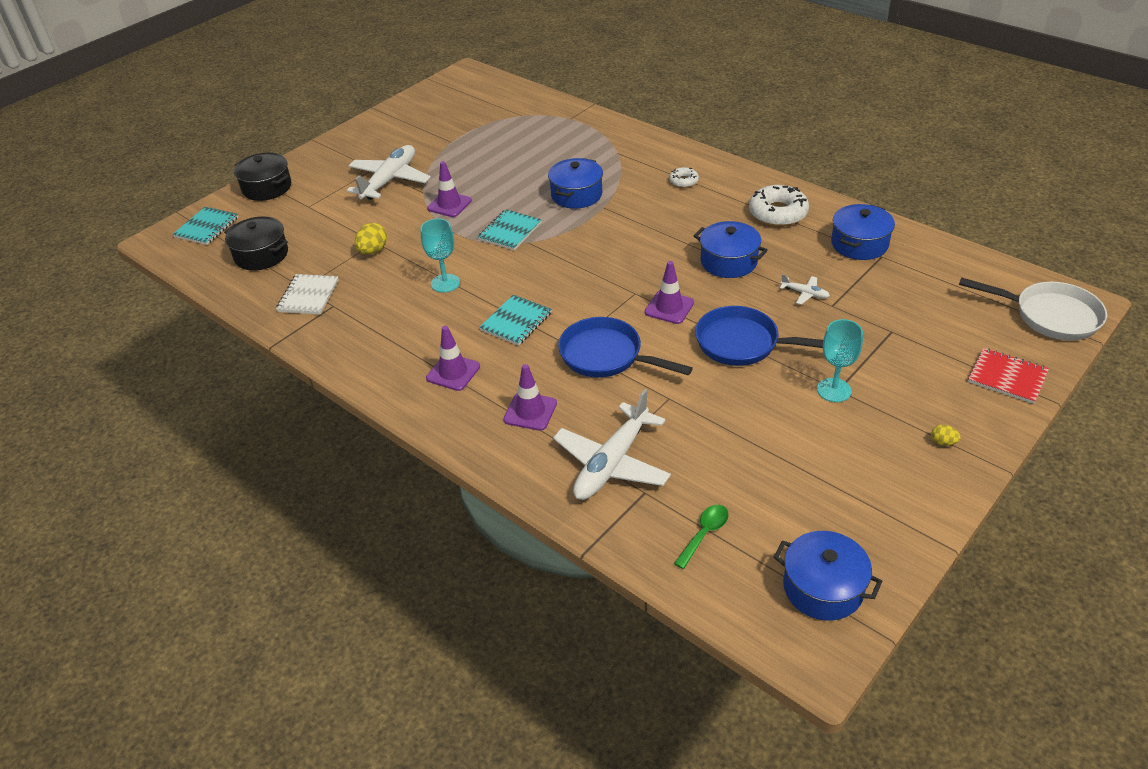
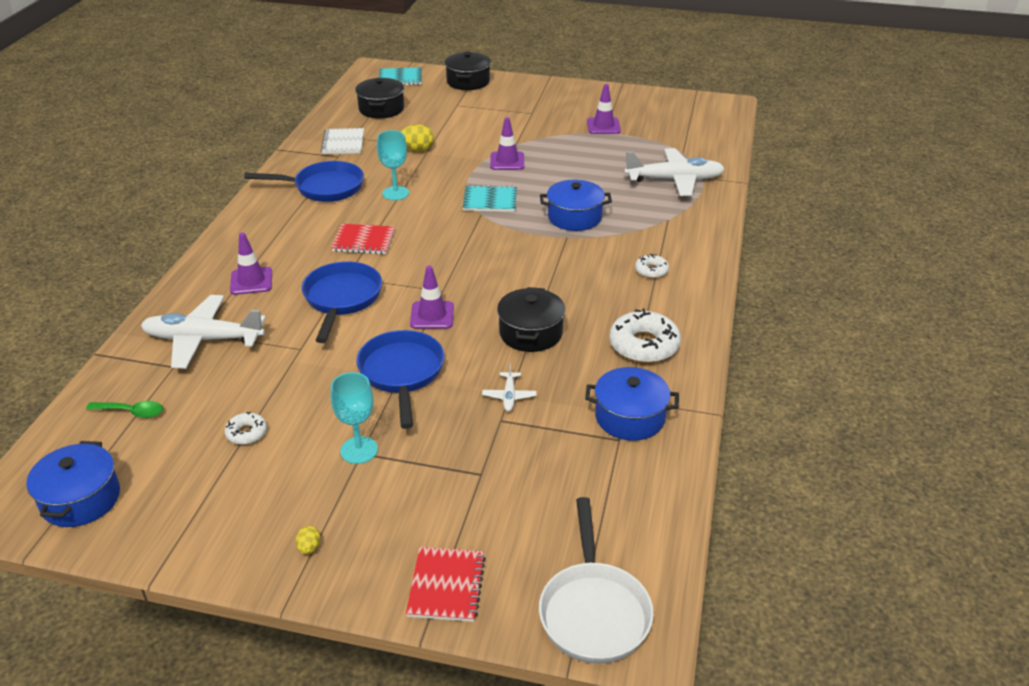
camera: 60 degrees right, 5 degrees down
white notebook [276,274,339,315] -> white notebook turned 75 degrees counterclockwise [321,128,364,154]
white plane [347,145,431,200] -> white plane moved to [624,148,725,196]
purple traffic cone [426,326,480,391] -> purple traffic cone moved to [587,84,621,134]
turquoise notebook [479,295,552,346] -> red notebook [331,224,395,254]
blue pot [694,221,768,278] -> black pot [497,287,565,352]
none -> white donut [225,412,267,445]
none -> blue pan [244,161,364,202]

